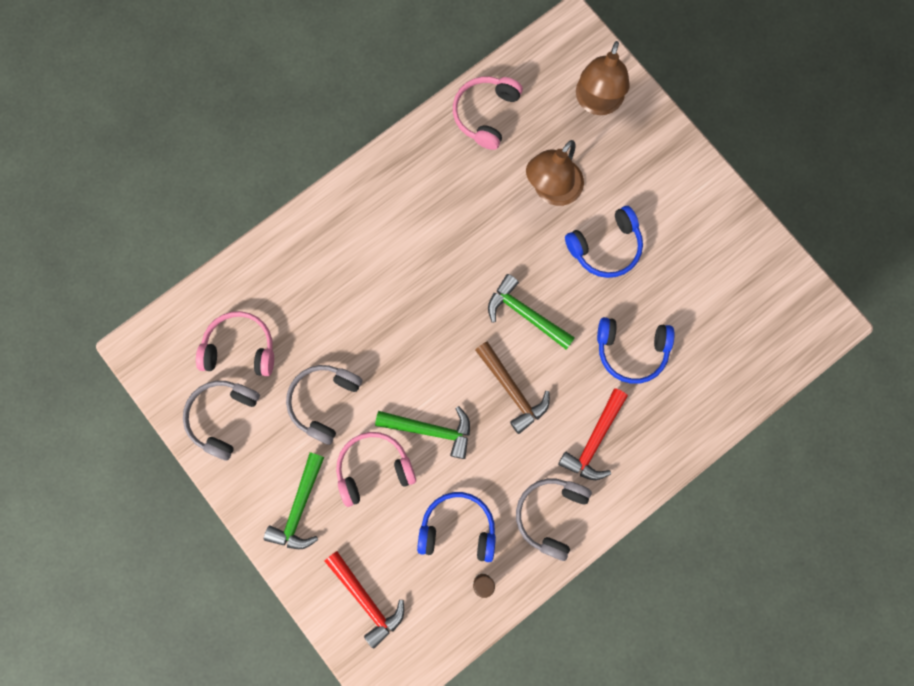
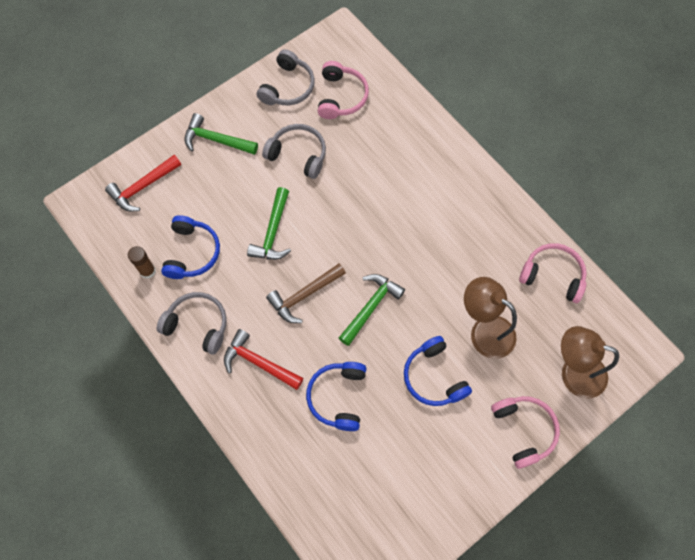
camera: 90 degrees right, 10 degrees down
grey headphones [183,381,260,461] -> grey headphones turned 90 degrees clockwise [257,49,315,105]
pink headphones [336,432,416,507] -> pink headphones moved to [491,396,560,469]

